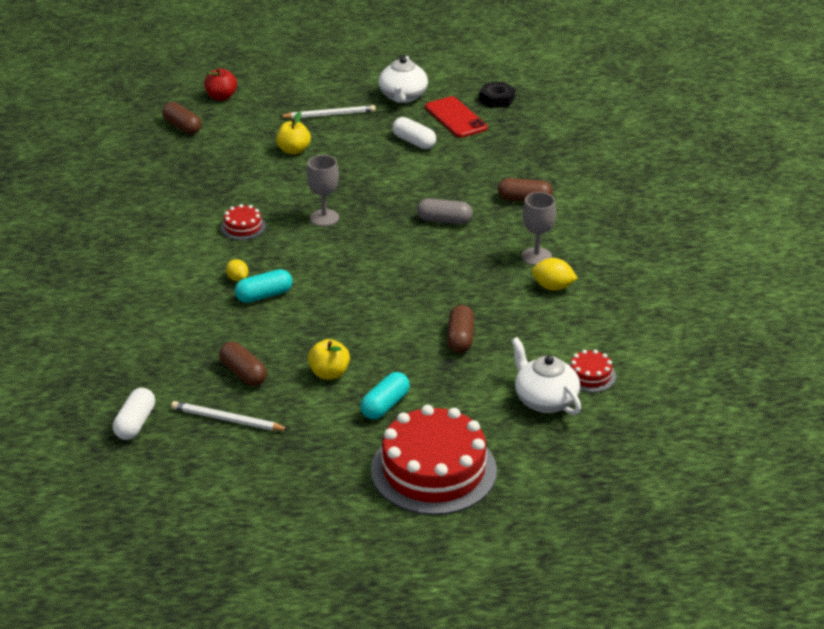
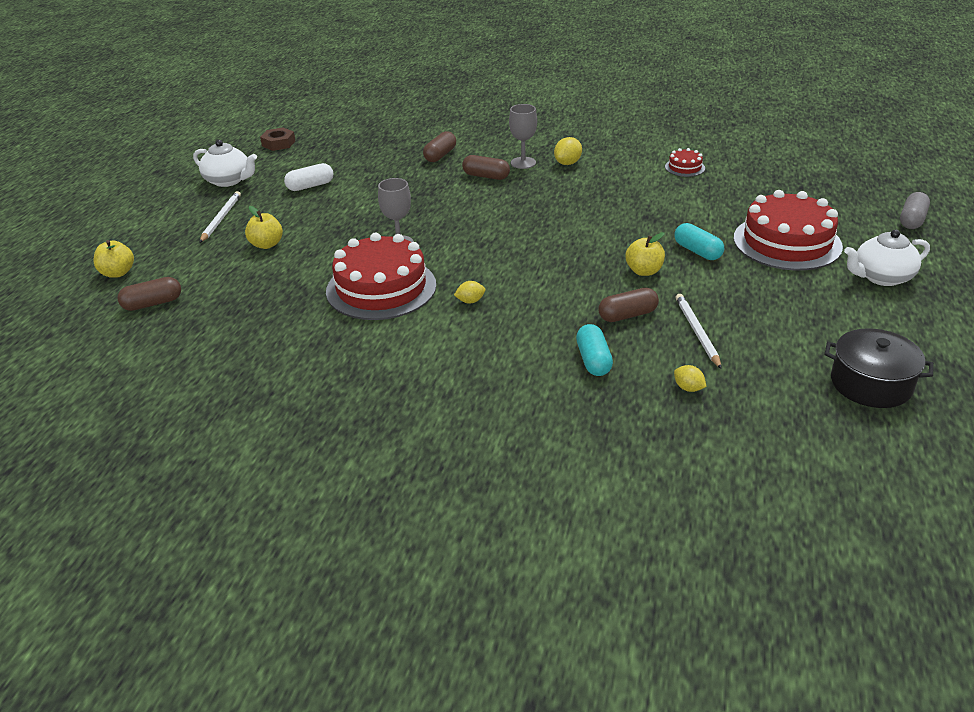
camera: 70 degrees left, 0 degrees up
white capsule [113,388,155,440] -> yellow lemon [674,365,706,392]
white pencil [171,401,289,431] -> white pencil turned 135 degrees clockwise [676,294,722,369]
red apple [204,68,237,101] -> yellow apple [93,240,134,278]
red cake [221,204,266,240] -> red cake [326,233,436,320], size x2.29
turquoise capsule [235,269,293,303] -> turquoise capsule moved to [576,324,613,376]
grey capsule [417,198,473,224] -> grey capsule moved to [900,192,930,229]
red phone [425,96,488,138] -> none
brown capsule [447,305,474,353] -> brown capsule moved to [462,155,510,180]
black nut [479,82,515,108] -> brown nut [260,128,295,151]
white teapot [511,337,581,415] -> white teapot moved to [844,229,930,286]
none -> black pot [825,328,934,408]

